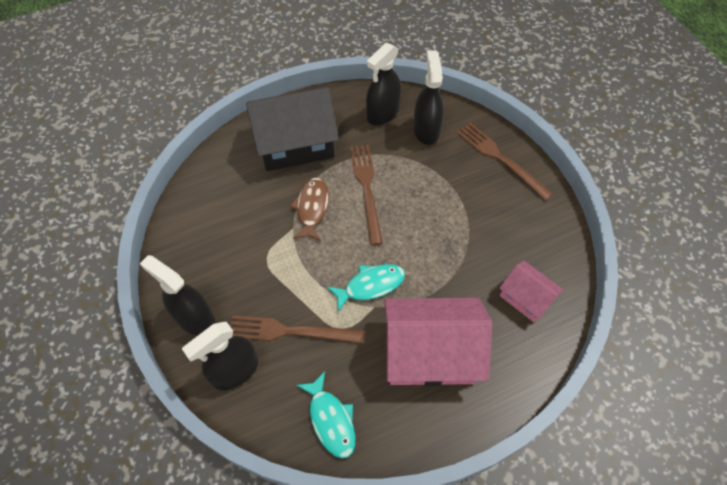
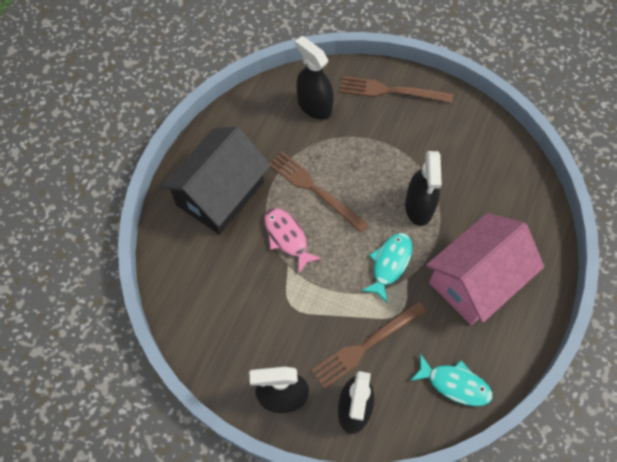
camera: 40 degrees left, 5 degrees up
brown fish [290,178,329,241] -> pink fish [264,208,322,274]
black spray bottle [366,42,401,125] -> black spray bottle moved to [405,151,442,226]
pink house [499,261,563,322] -> none

